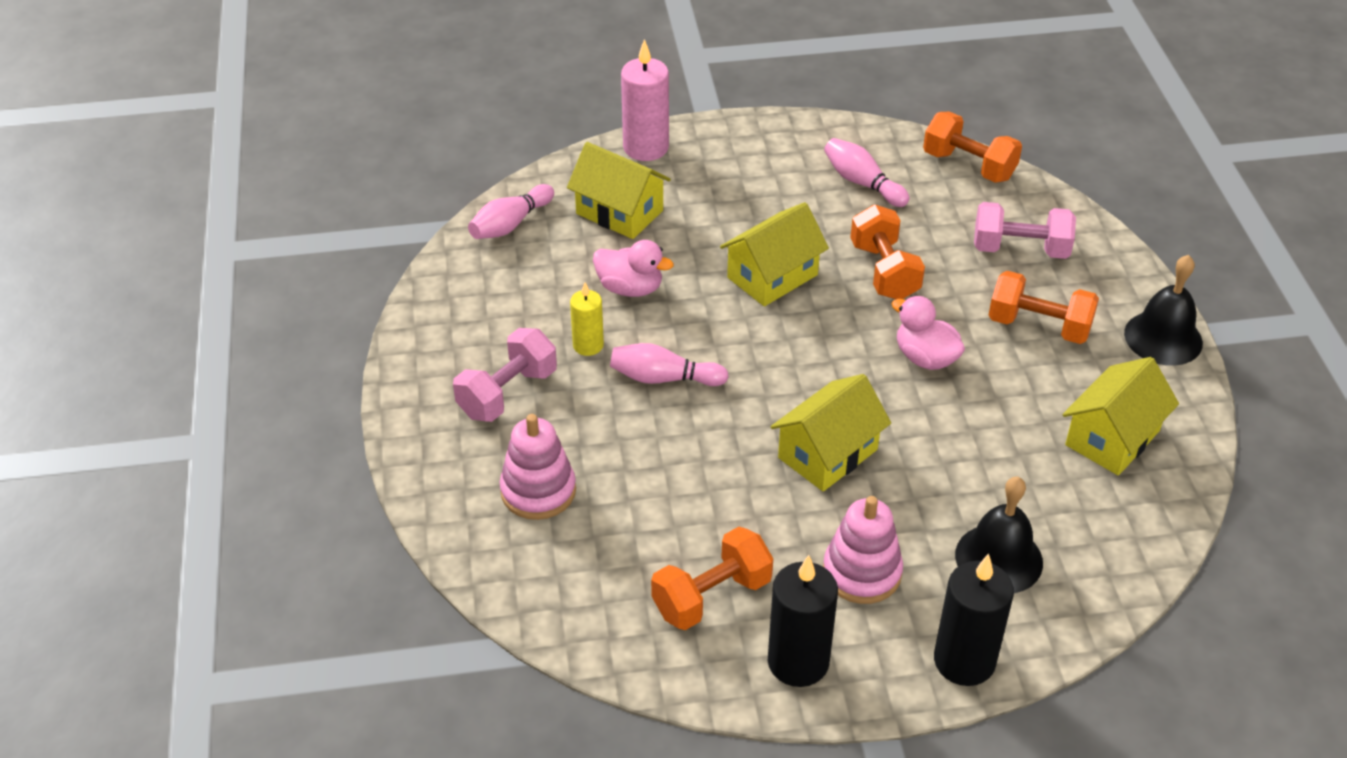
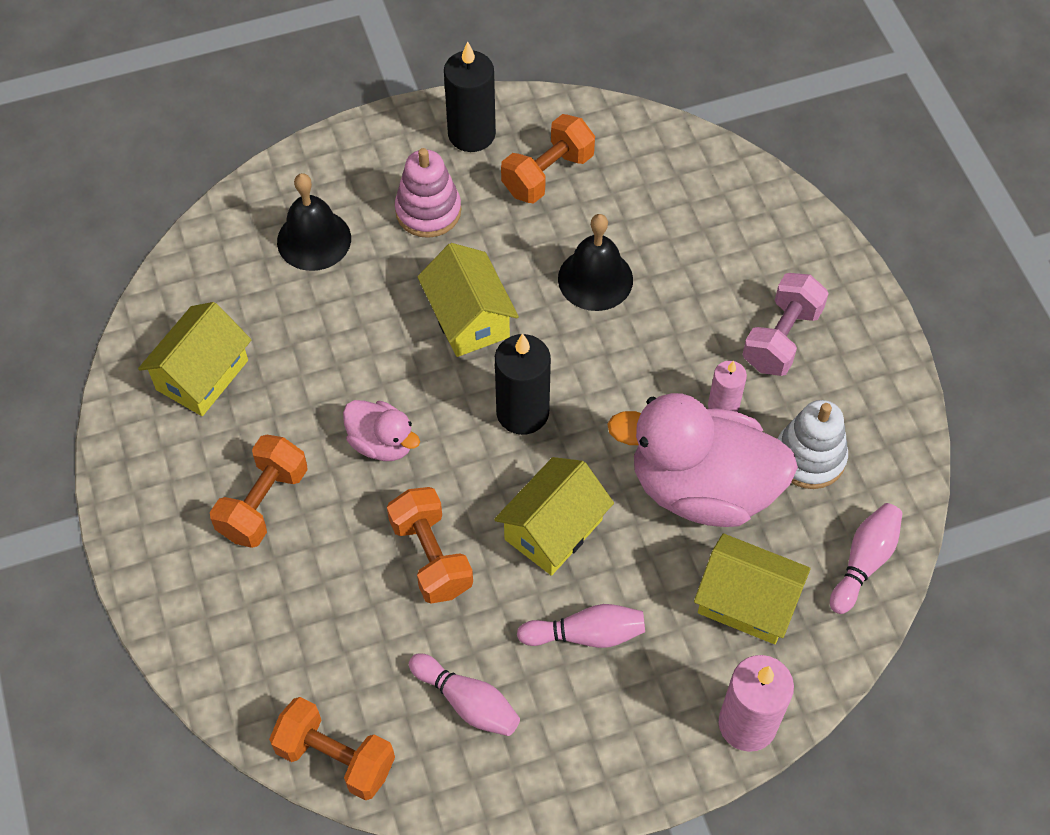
camera: 170 degrees right, 15 degrees up
pink stacking toy [500,414,576,520] -> none
yellow candle [570,282,604,356] -> pink candle [708,361,747,412]
pink duck [593,240,674,297] -> pink duck [607,393,798,527], size x2.02
pink bowling pin [610,343,728,386] -> pink bowling pin moved to [517,604,645,648]
yellow house [770,374,891,492] -> yellow house turned 60 degrees counterclockwise [417,243,519,357]
black candle [934,554,1014,686] -> black candle moved to [495,333,551,435]
pink dumbbell [974,202,1076,259] -> none
orange dumbbell [988,271,1099,344] -> orange dumbbell turned 75 degrees counterclockwise [210,435,308,548]
black bell [1124,255,1203,366] -> black bell moved to [558,214,633,311]
none -> white stacking toy [778,400,848,489]

